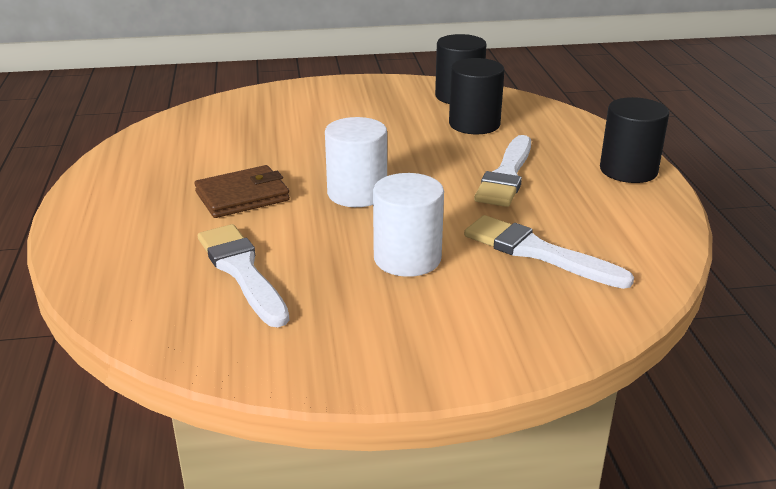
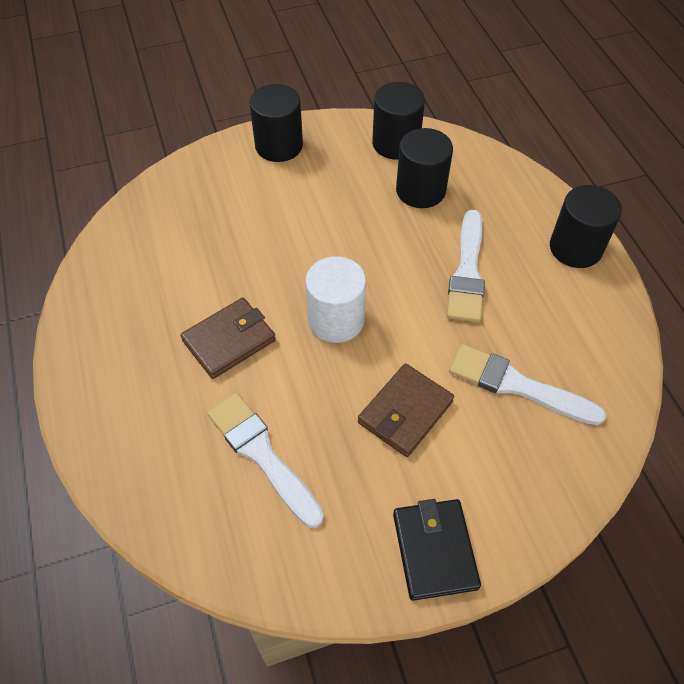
camera: 10 degrees left, 25 degrees up
white cylinder [373,173,444,277] -> brown wallet [358,363,454,457]
none -> black cylinder [250,84,303,162]
none -> black wallet [393,499,481,601]

